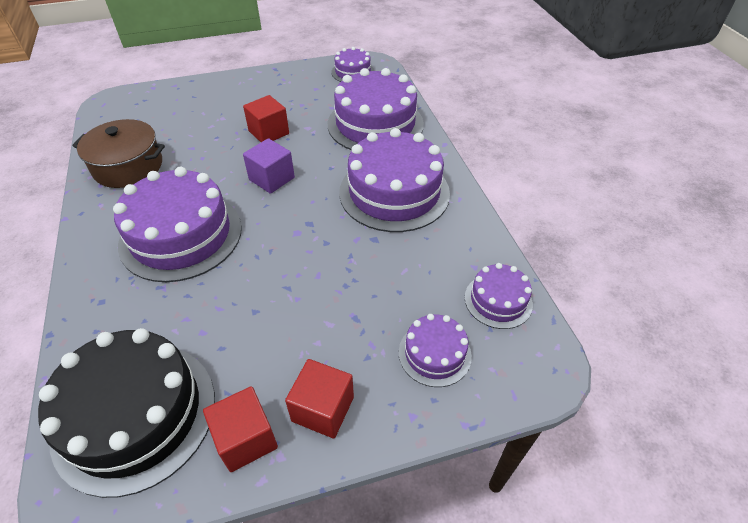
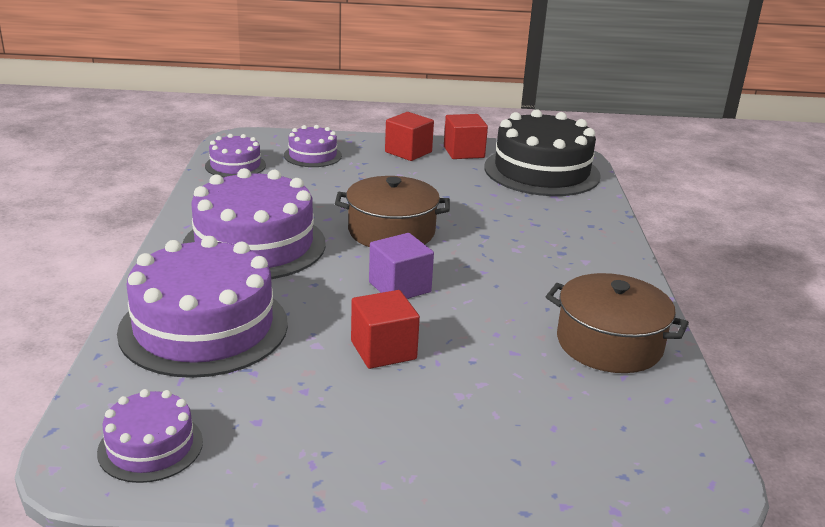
camera: 165 degrees left, 20 degrees down
purple cake [113,167,242,282] -> none
none -> brown pot [335,176,450,247]

